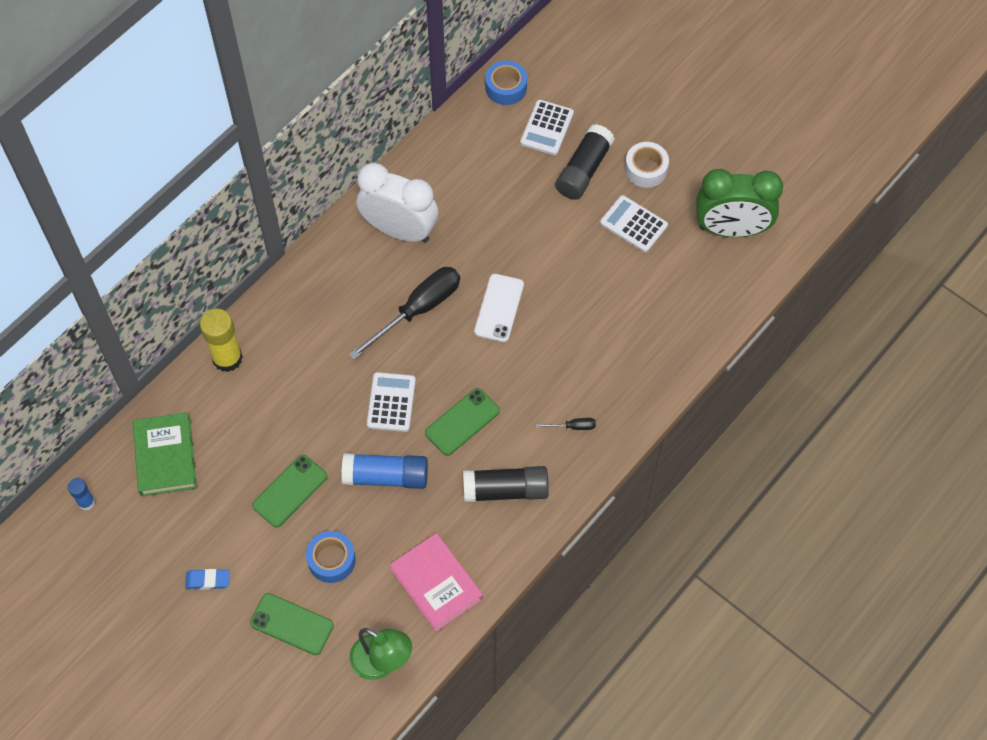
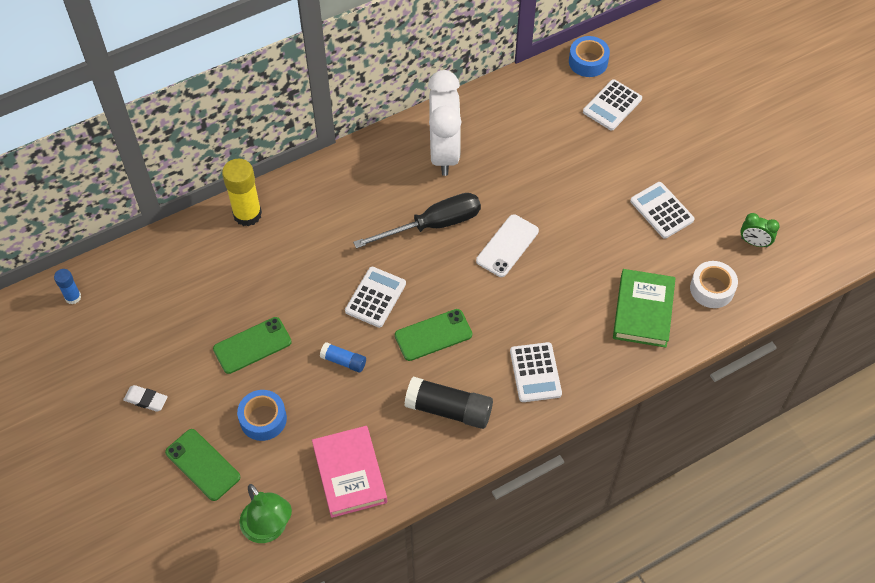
camera: 20 degrees right, 5 degrees down
green book [133,412,197,497] -> green book moved to [613,269,676,348]
blue eraser [185,569,230,590] -> white eraser [123,385,168,412]
blue glue stick [342,453,428,489] -> blue glue stick [320,342,366,372], size x0.54
white clock [356,163,438,242] -> white clock turned 45 degrees clockwise [428,70,462,176]
black screwdriver [536,418,596,430] -> white calculator [510,342,562,402]
black glue stick [555,124,615,200] -> none
white tape [625,142,669,188] -> white tape moved to [690,261,738,308]
green clock [697,169,783,237] -> green clock [740,213,780,247], size x0.44

